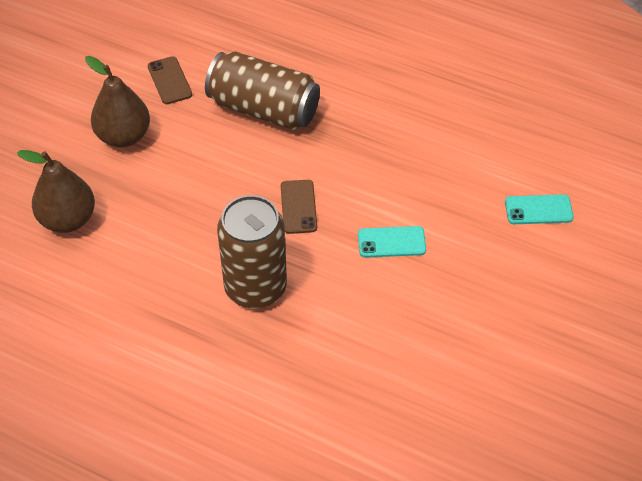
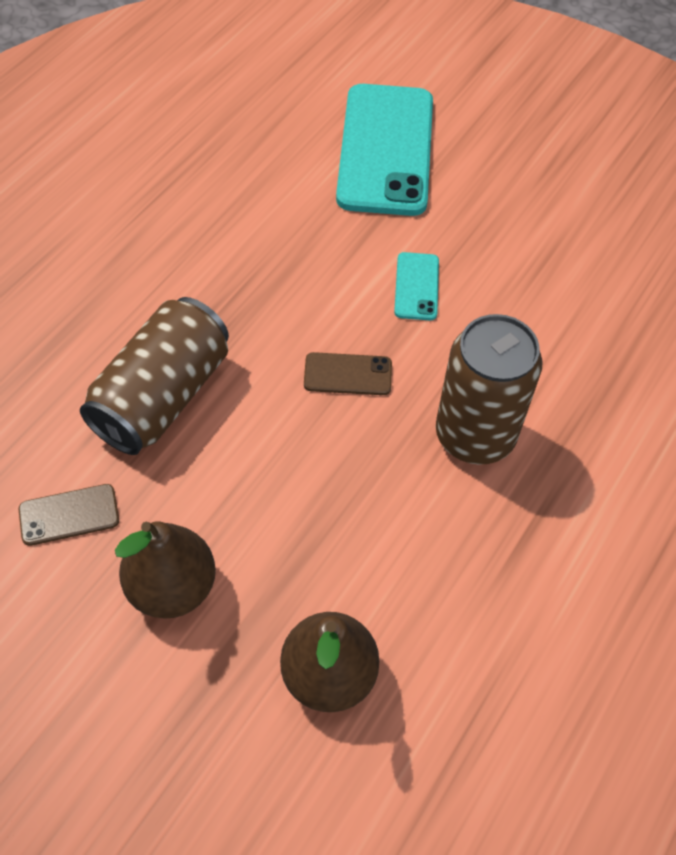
camera: 85 degrees left, 5 degrees up
turquoise phone [505,194,574,224] -> turquoise phone [336,84,433,216], size x2.30

